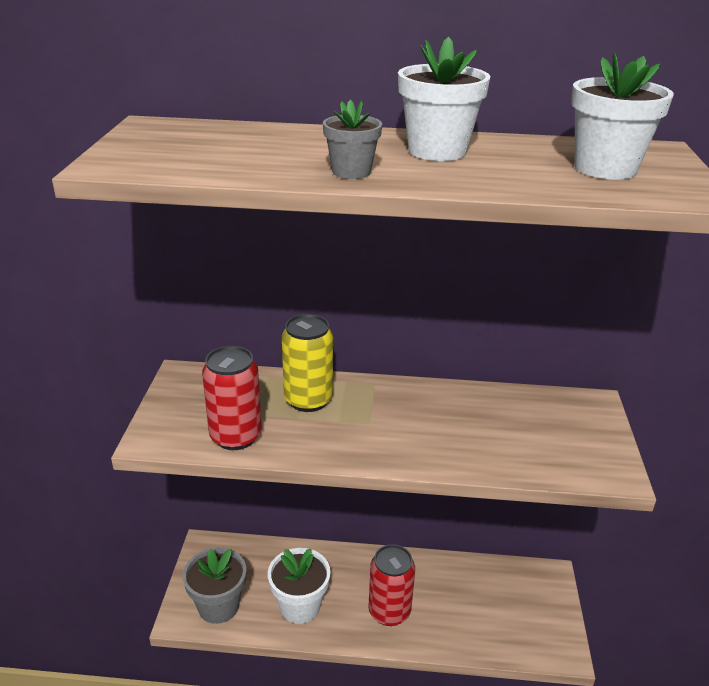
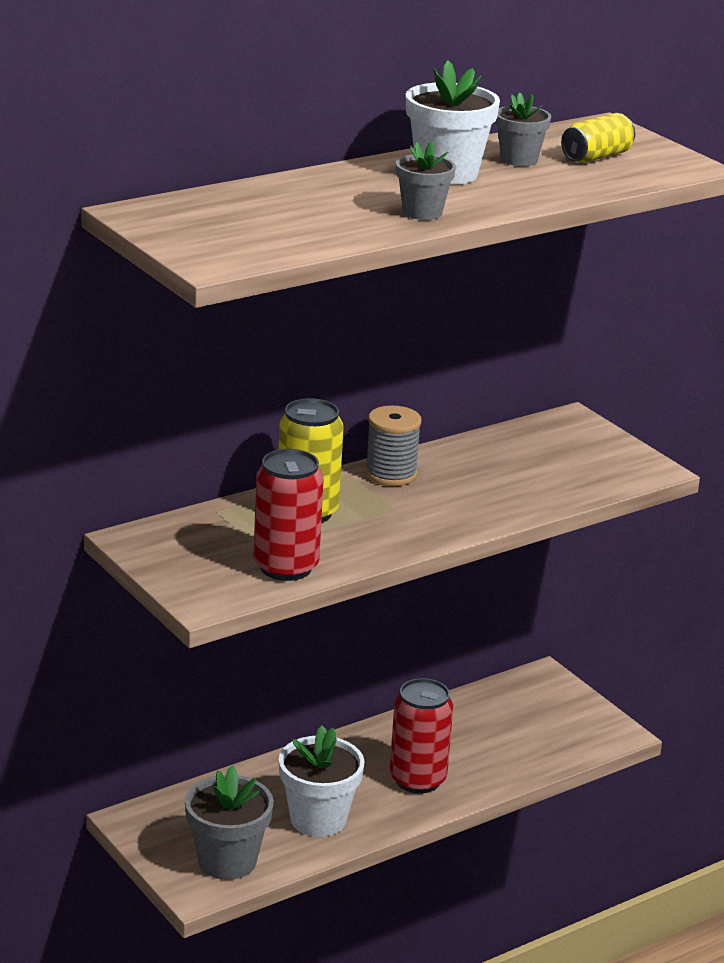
camera: 40 degrees left, 5 degrees down
white flower pot [571,53,674,180] -> yellow can [561,113,635,163]
none -> grey spool [365,405,421,486]
none -> grey flower pot [495,93,551,166]

